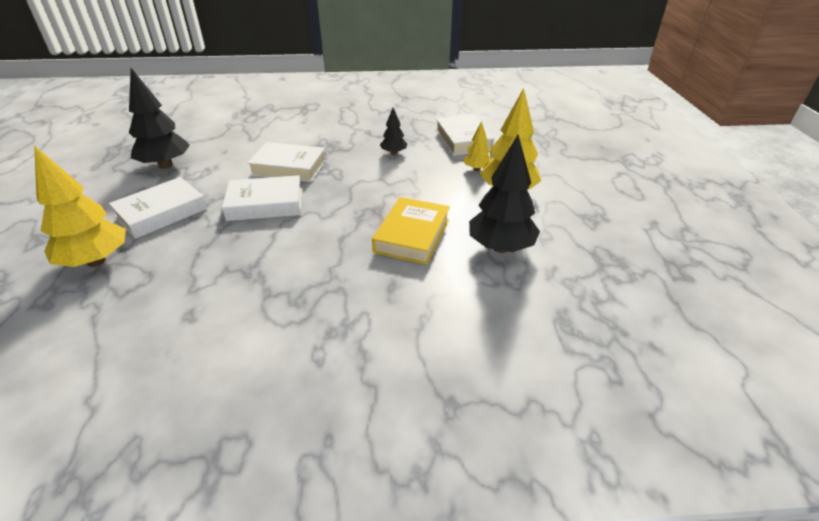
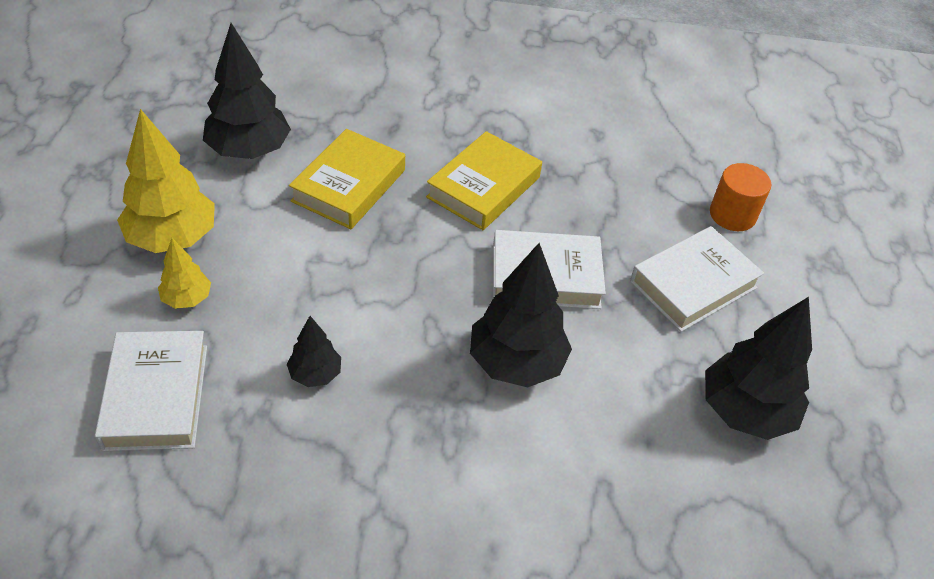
camera: 175 degrees left, 10 degrees up
yellow tree [34,145,126,267] -> orange cylinder [710,163,771,231]
white book [247,142,326,182] -> black tree [470,243,572,387]
none -> yellow book [426,131,542,230]

